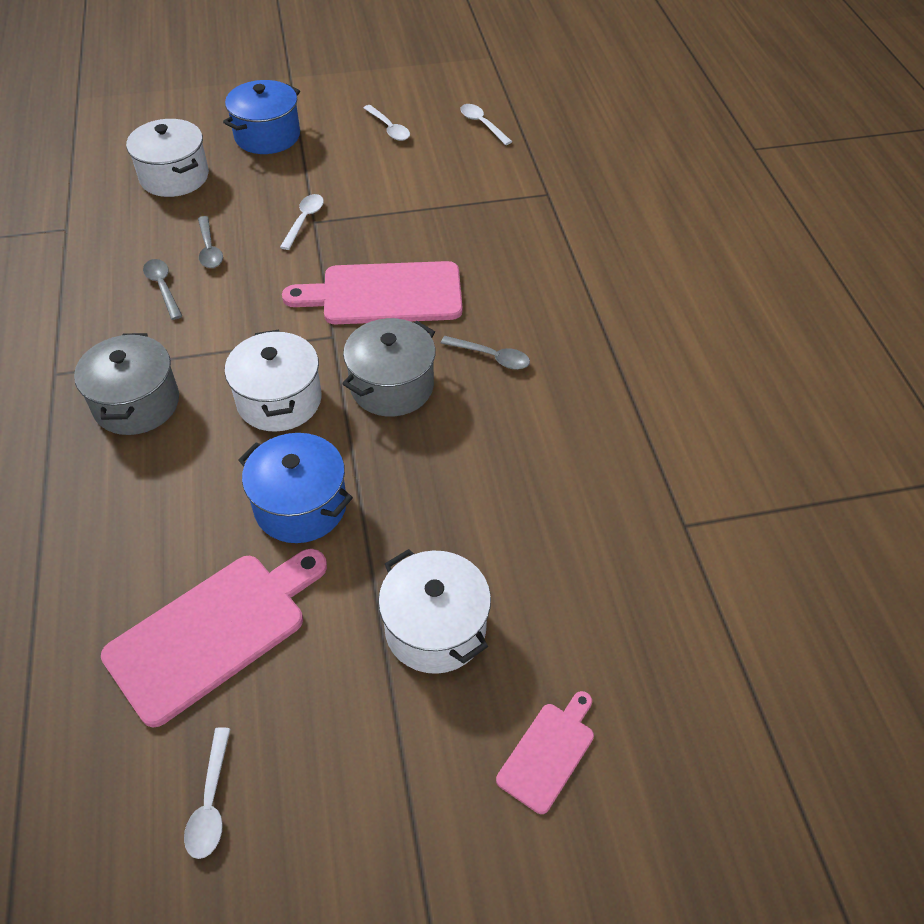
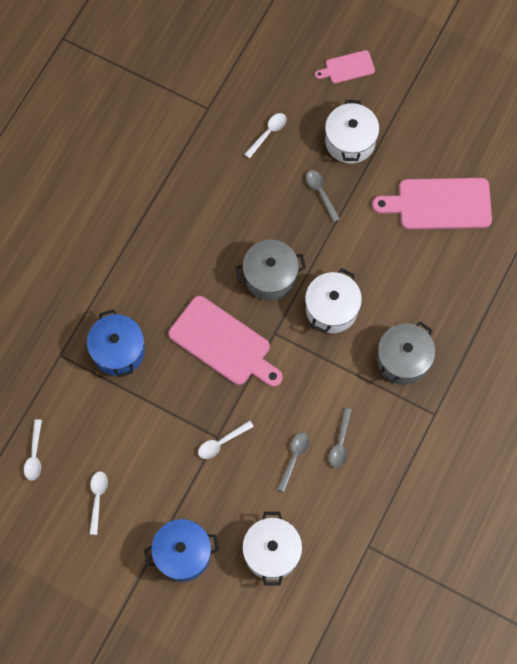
camera: 140 degrees left, 20 degrees up
white spoon [184,727,230,859] -> white spoon moved to [245,113,286,158]
blue pot [238,433,353,543] -> blue pot moved to [87,309,145,378]
grey spoon [441,336,530,369] -> grey spoon moved to [306,170,340,222]

